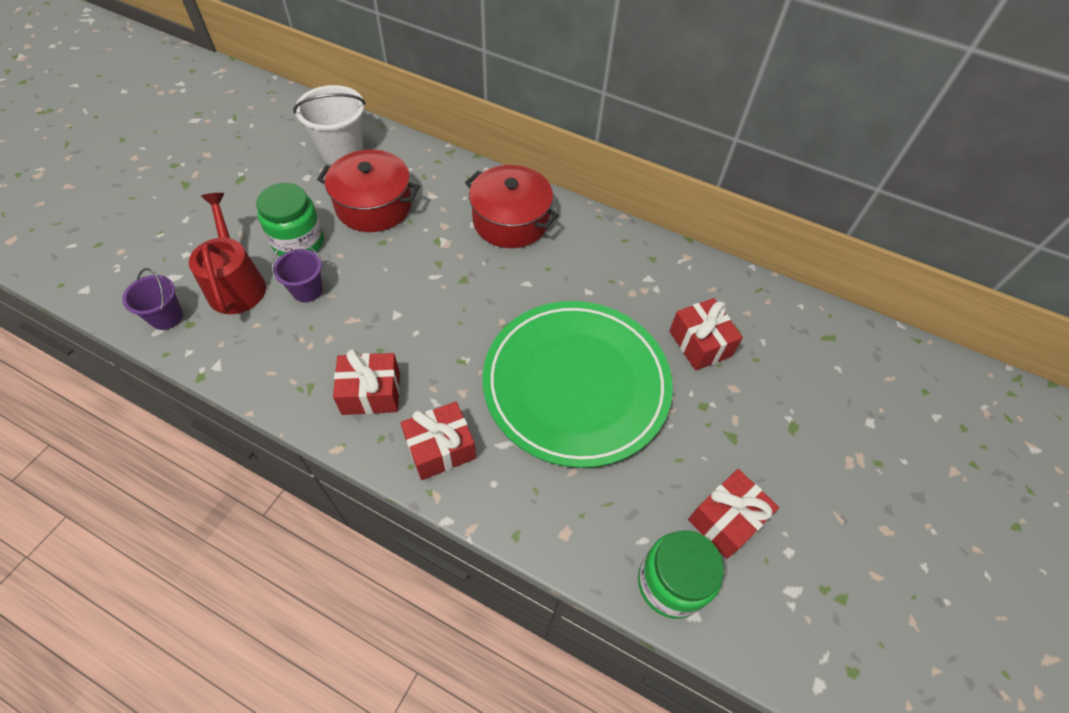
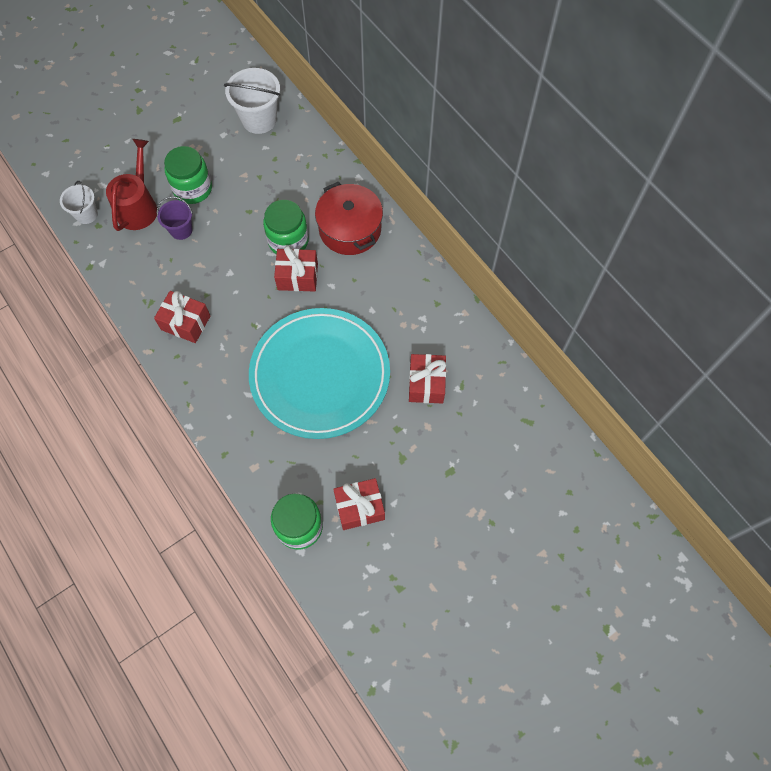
camera: 30 degrees right, 10 degrees up
purple bucket [122,268,183,330] -> white bucket [60,181,98,224]
red pot [317,150,420,232] -> none
red gift [400,401,476,480] -> red gift moved to [274,246,318,291]
green plate [483,301,673,468] -> turquoise plate [249,308,390,439]
none -> green jar [263,200,309,255]

